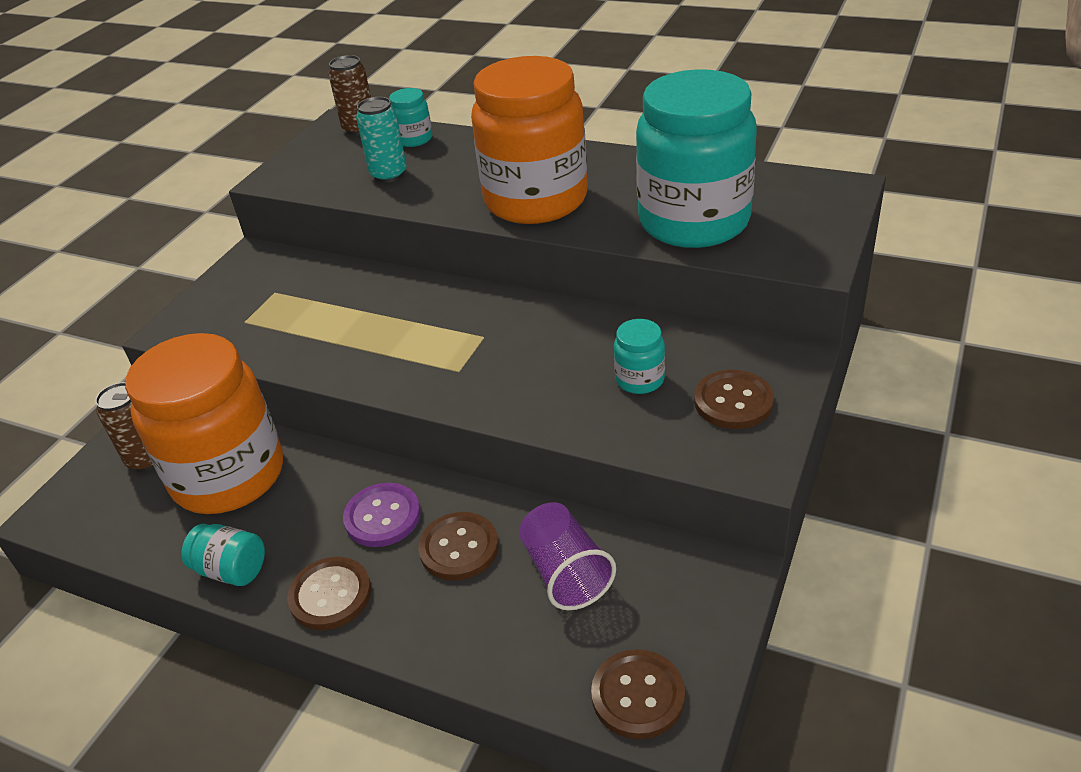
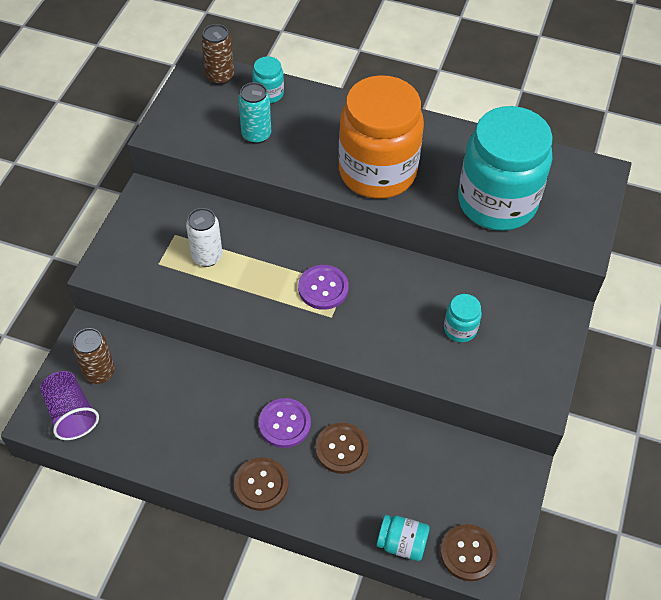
camera: 10 degrees left, 15 degrees up
orange jar [125,333,283,514] -> none
turquoise jar [181,524,265,586] -> turquoise jar moved to [377,515,430,561]
purple cup [519,502,616,610] -> purple cup moved to [40,371,99,440]
brown button [694,370,774,429] -> none
none -> white can [186,208,222,267]
none -> purple button [298,265,349,310]

